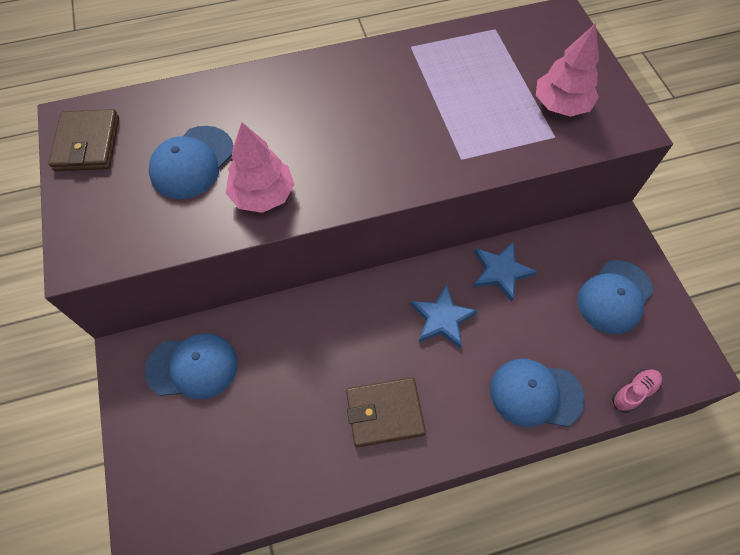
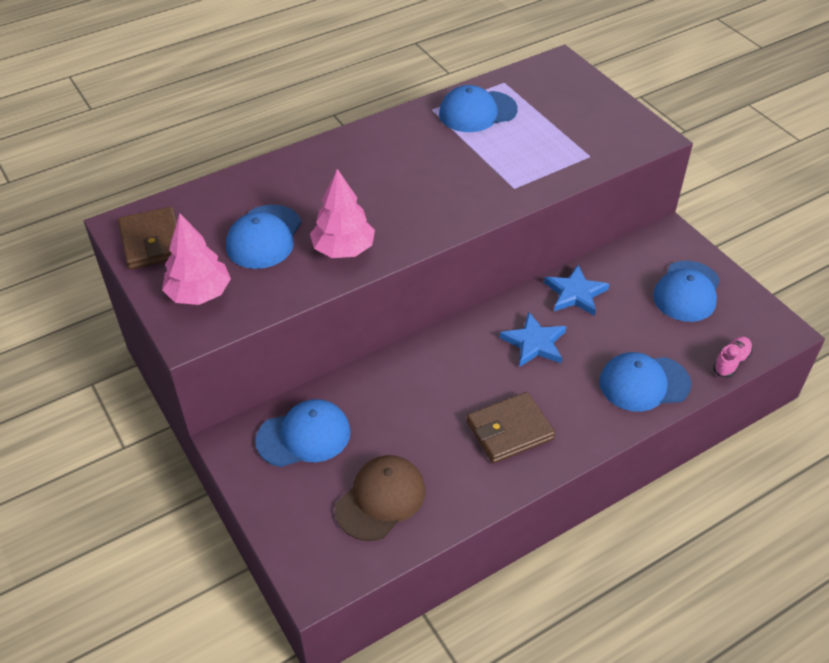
camera: 15 degrees left, 15 degrees down
pink tree [536,23,599,117] -> pink tree moved to [162,214,231,305]
none -> brown cap [335,455,425,541]
none -> blue cap [439,85,518,132]

